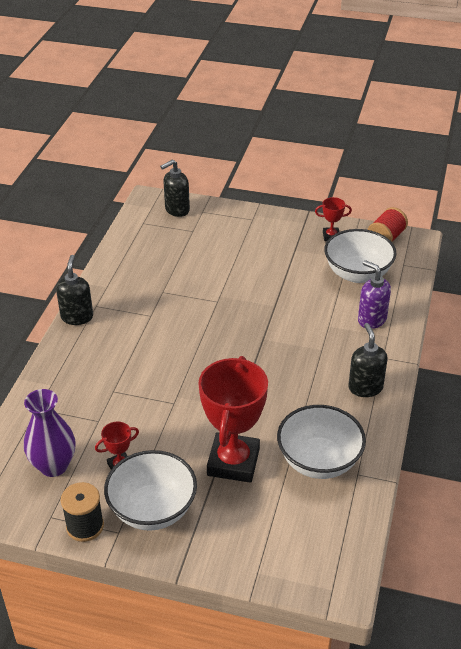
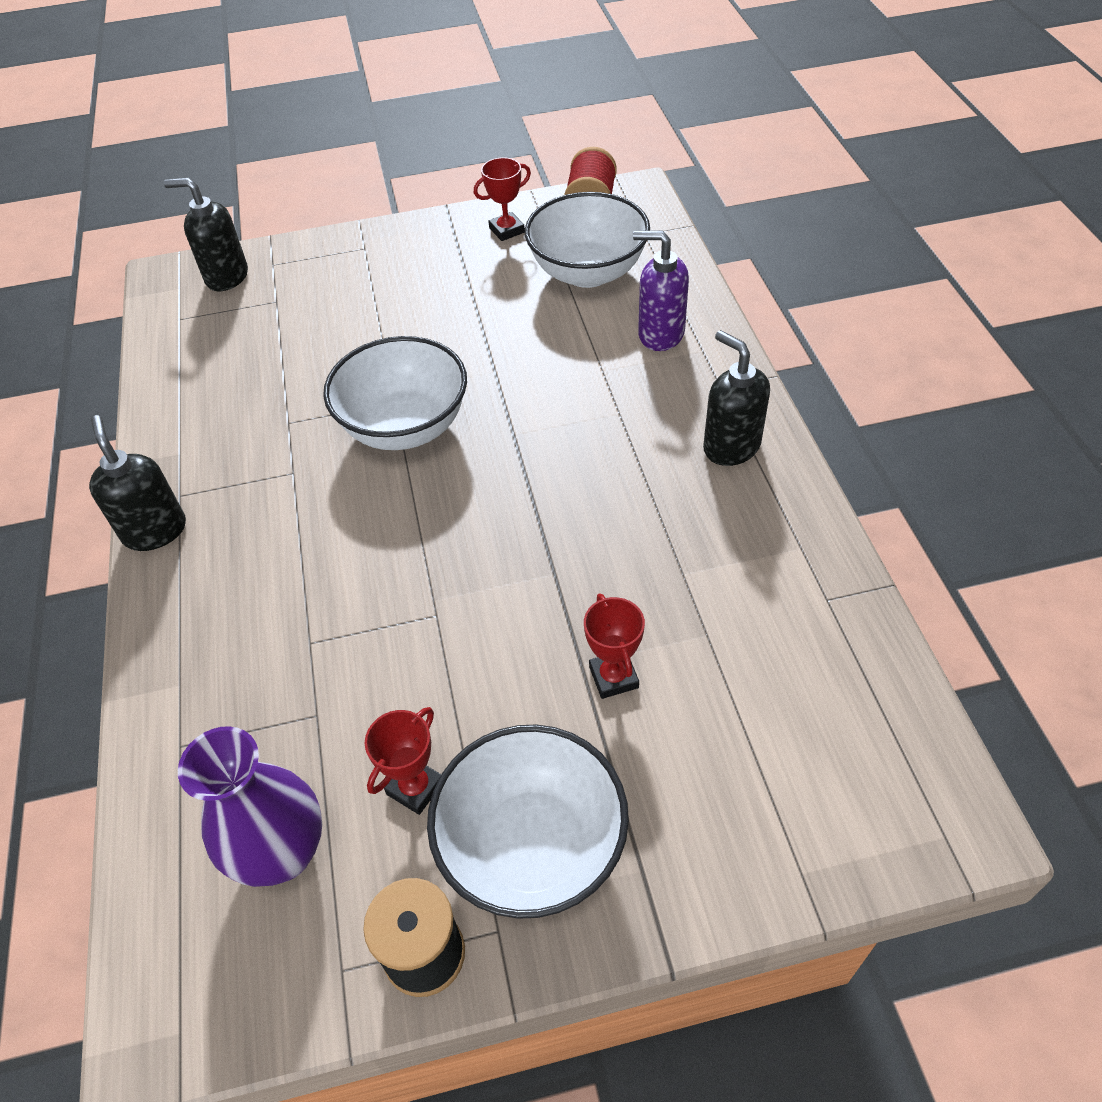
camera: 25 degrees left, 10 degrees up
black soap dispenser [160,160,190,217] -> black soap dispenser turned 75 degrees clockwise [164,178,248,291]
red trophy [198,356,268,483] -> red trophy [584,593,645,699], size x0.45
white bowl [277,405,366,479] -> white bowl moved to [323,336,467,450]

